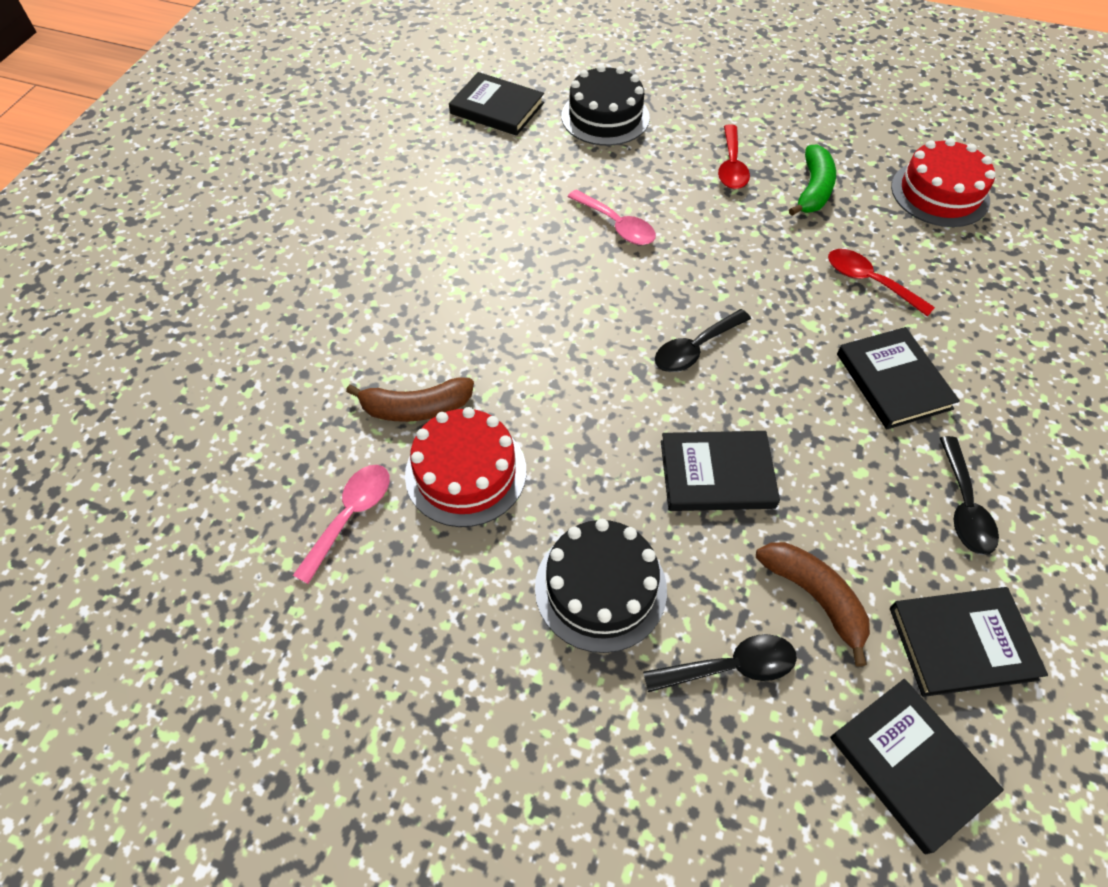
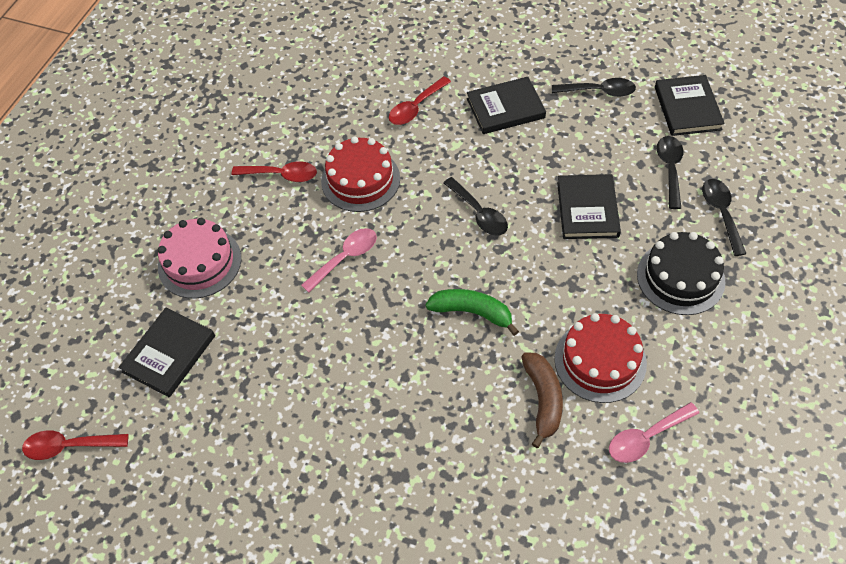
camera: 85 degrees left, 0 degrees up
pink spoon [293,465,390,584] -> pink spoon turned 60 degrees counterclockwise [609,402,699,463]
black cake [561,64,650,146] -> pink cake [158,218,241,299]
brown banana [756,542,870,666] -> black spoon [657,136,683,209]
green banana [789,144,836,216] -> green banana moved to [425,289,519,336]
black book [830,679,1004,855] -> none
red cake [891,138,996,227] -> red cake moved to [321,136,400,212]
none -> red spoon [22,430,129,460]

